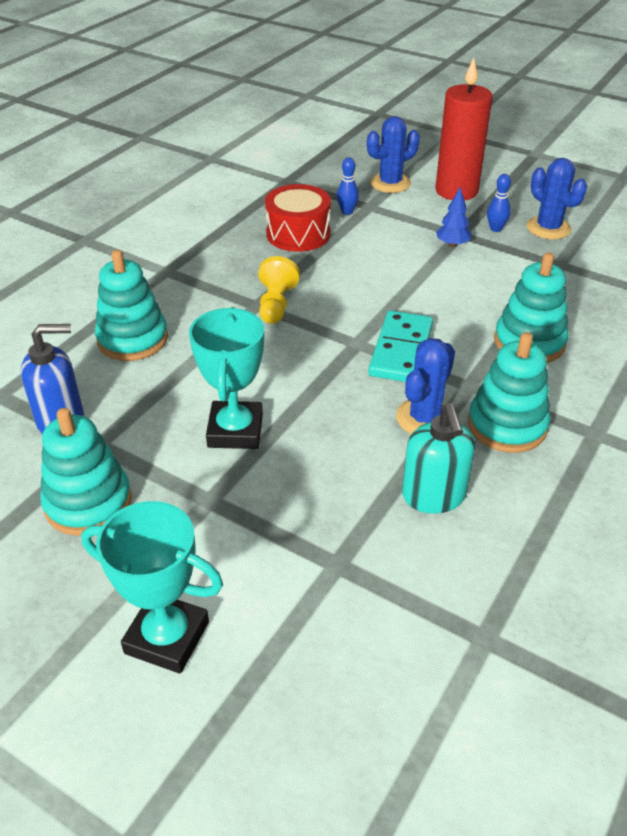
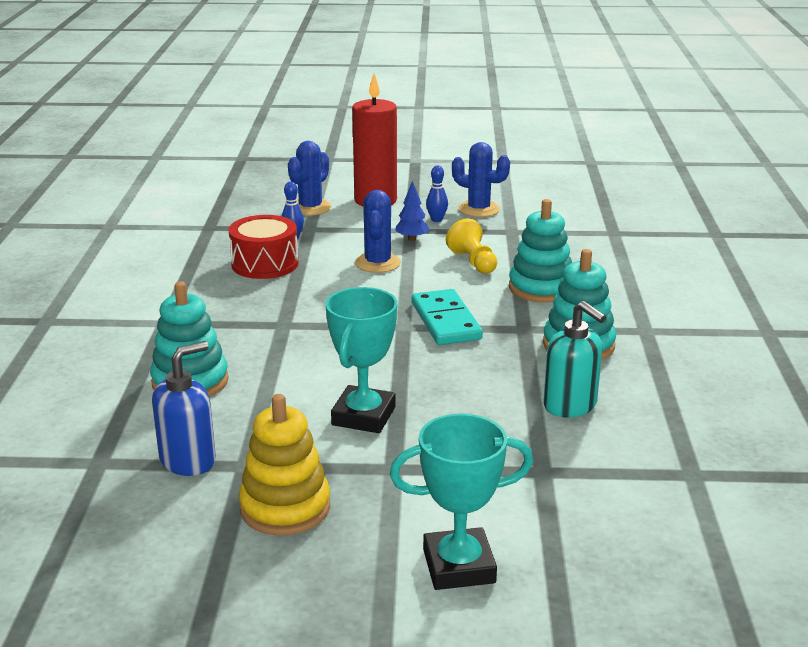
camera: 30 degrees left, 15 degrees down
turquoise stacking toy [40,408,132,536] -> yellow stacking toy [239,394,330,536]
turquoise trophy [189,307,264,449] -> turquoise trophy turned 45 degrees clockwise [326,287,398,433]
yellow pawn [258,256,300,324] -> yellow pawn moved to [446,218,497,274]
blue cactus [396,338,455,434] -> blue cactus moved to [355,190,401,273]

